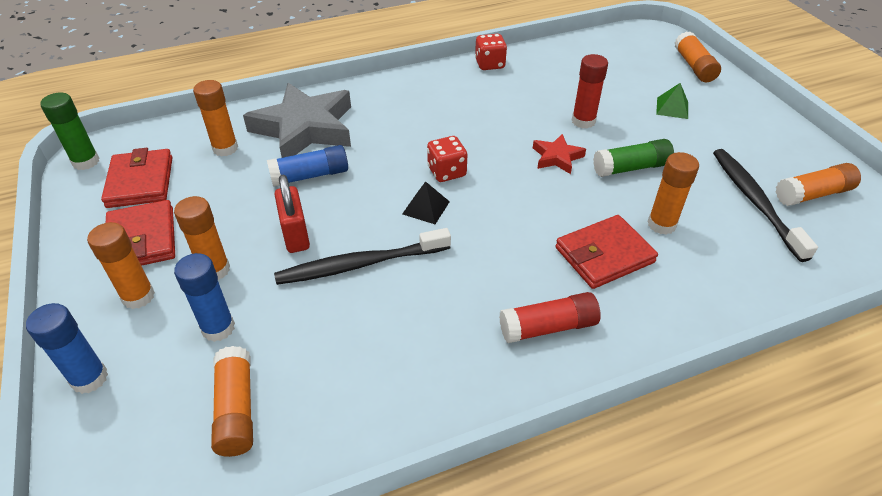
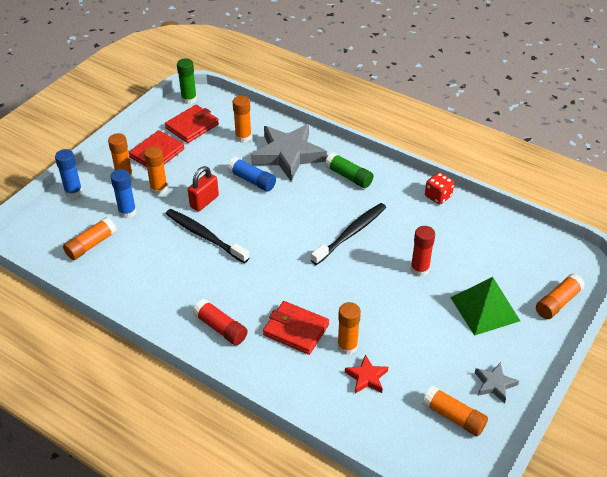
camera: 55 degrees right, 0 degrees up
black pyramid [402,181,450,224] -> none
red dice [427,136,467,182] -> none
red star [533,134,586,174] -> red star moved to [345,354,388,393]
green glue stick [593,139,674,177] -> green glue stick moved to [325,152,374,188]
green pyramid [656,83,688,119] -> green pyramid [450,277,520,336], size x1.99
black toothbrush [713,149,818,262] -> black toothbrush moved to [311,203,386,265]
none -> grey star [475,362,519,403]

